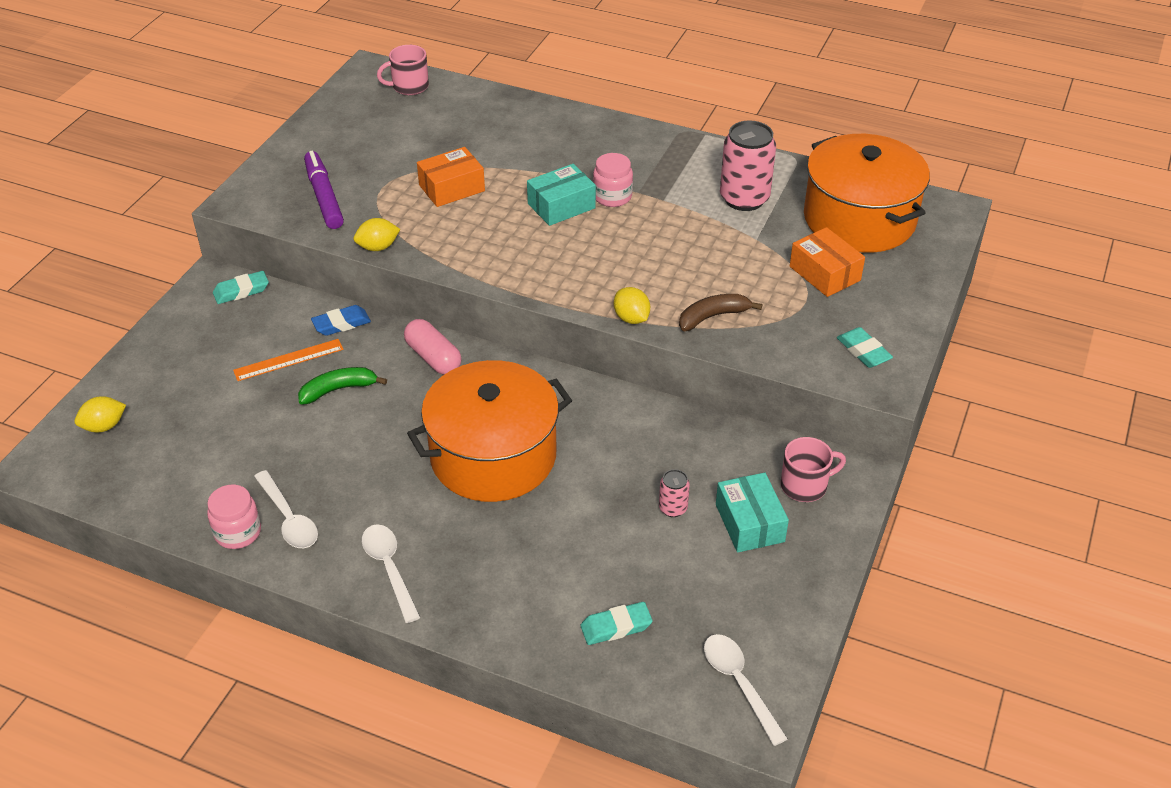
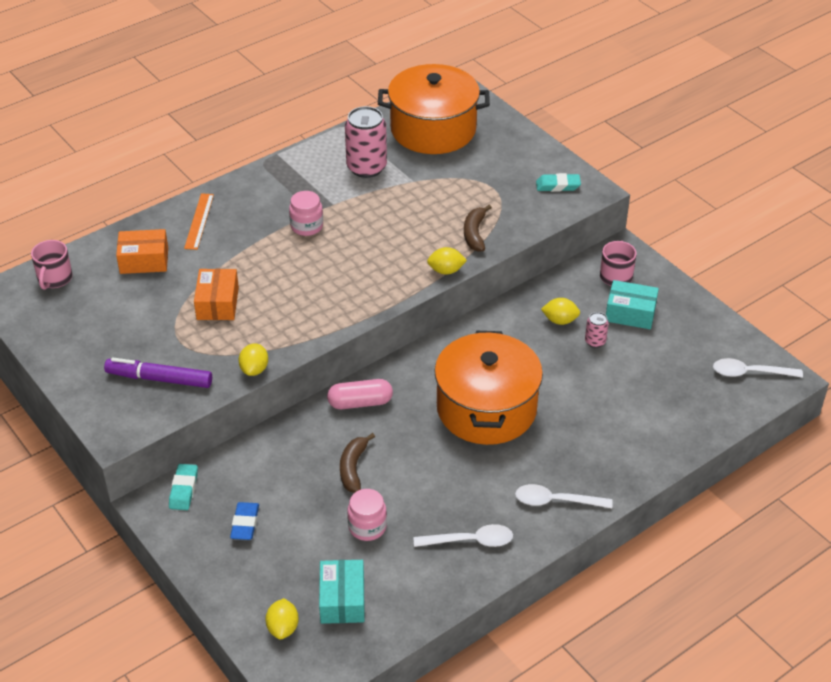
camera: 60 degrees left, 0 degrees up
pink jar [207,485,261,549] -> pink jar moved to [347,489,387,541]
orange ruler [233,339,344,381] -> orange ruler moved to [184,193,214,250]
green banana [298,367,387,405] -> brown banana [340,433,375,493]
blue eraser [311,305,371,336] -> blue eraser moved to [230,502,259,540]
turquoise box [527,164,596,226] -> turquoise box moved to [319,560,365,624]
turquoise eraser [580,602,653,645] -> none
orange box [790,227,865,297] -> orange box moved to [116,229,168,274]
none -> yellow lemon [541,298,580,325]

